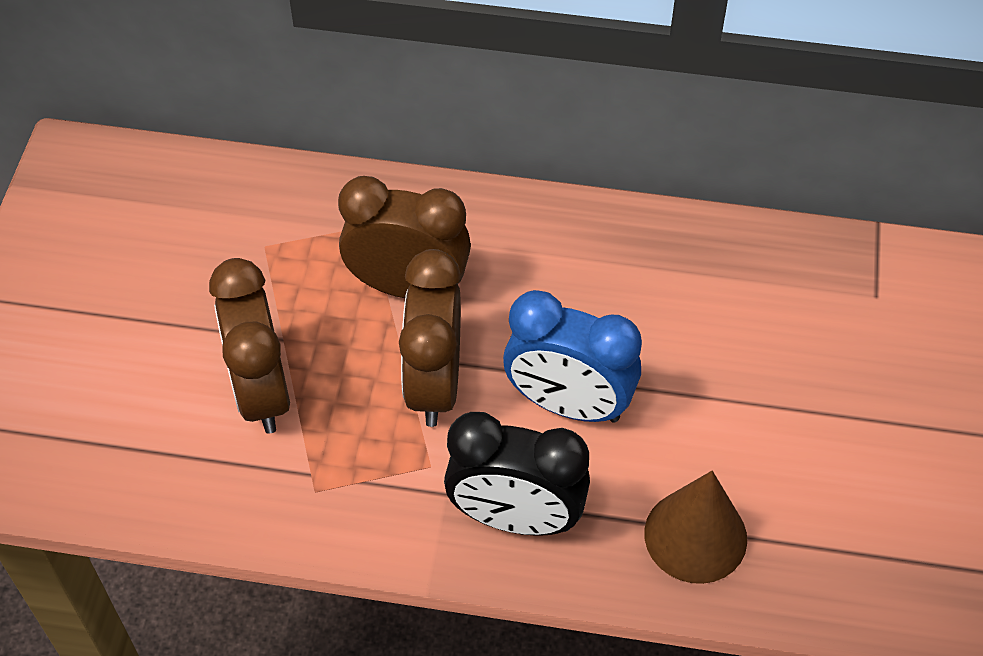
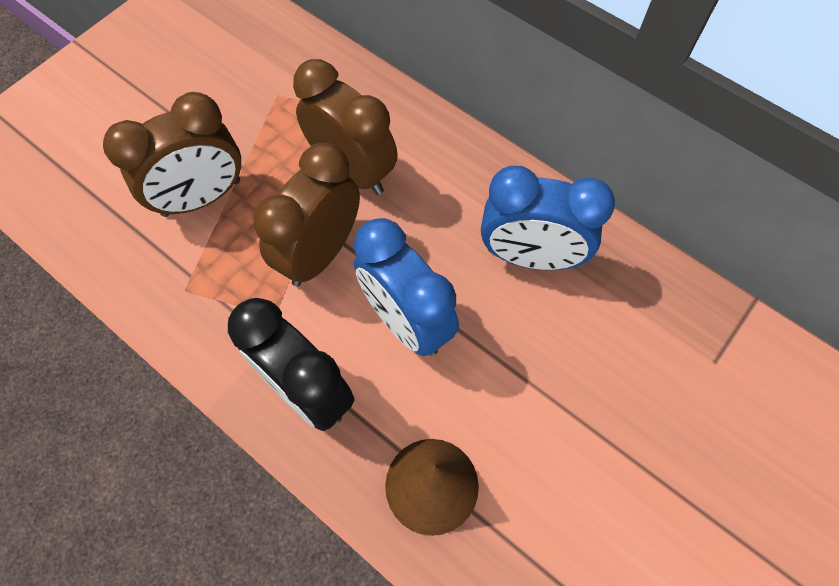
camera: 30 degrees right, 10 degrees up
brown clock [209,258,290,434] -> brown clock turned 135 degrees counterclockwise [103,92,241,217]
none -> blue clock [481,166,615,270]

